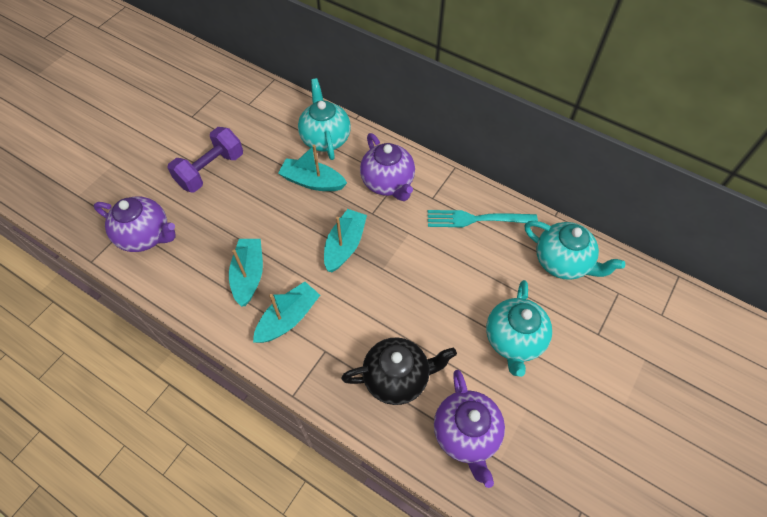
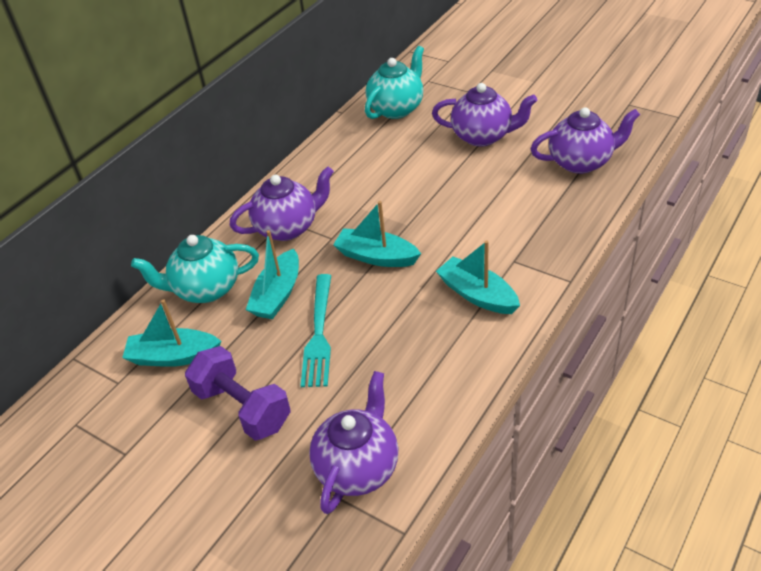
camera: 85 degrees left, 15 degrees down
turquoise boat [229,239,263,307] -> turquoise boat moved to [122,299,222,367]
black teapot [341,337,457,405] -> none
turquoise fork [428,210,538,227] -> turquoise fork moved to [300,274,331,387]
turquoise teapot [486,280,552,377] -> purple teapot [432,83,537,147]

